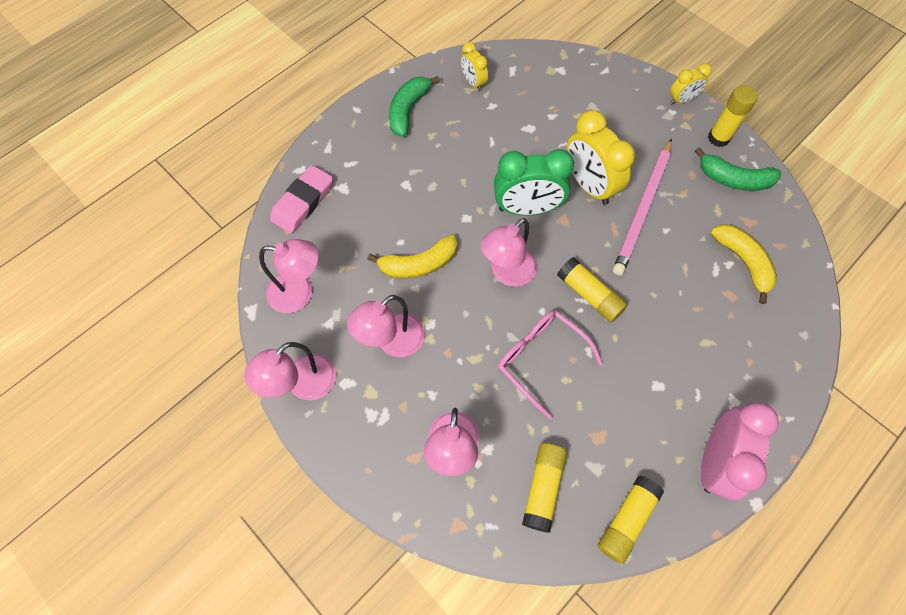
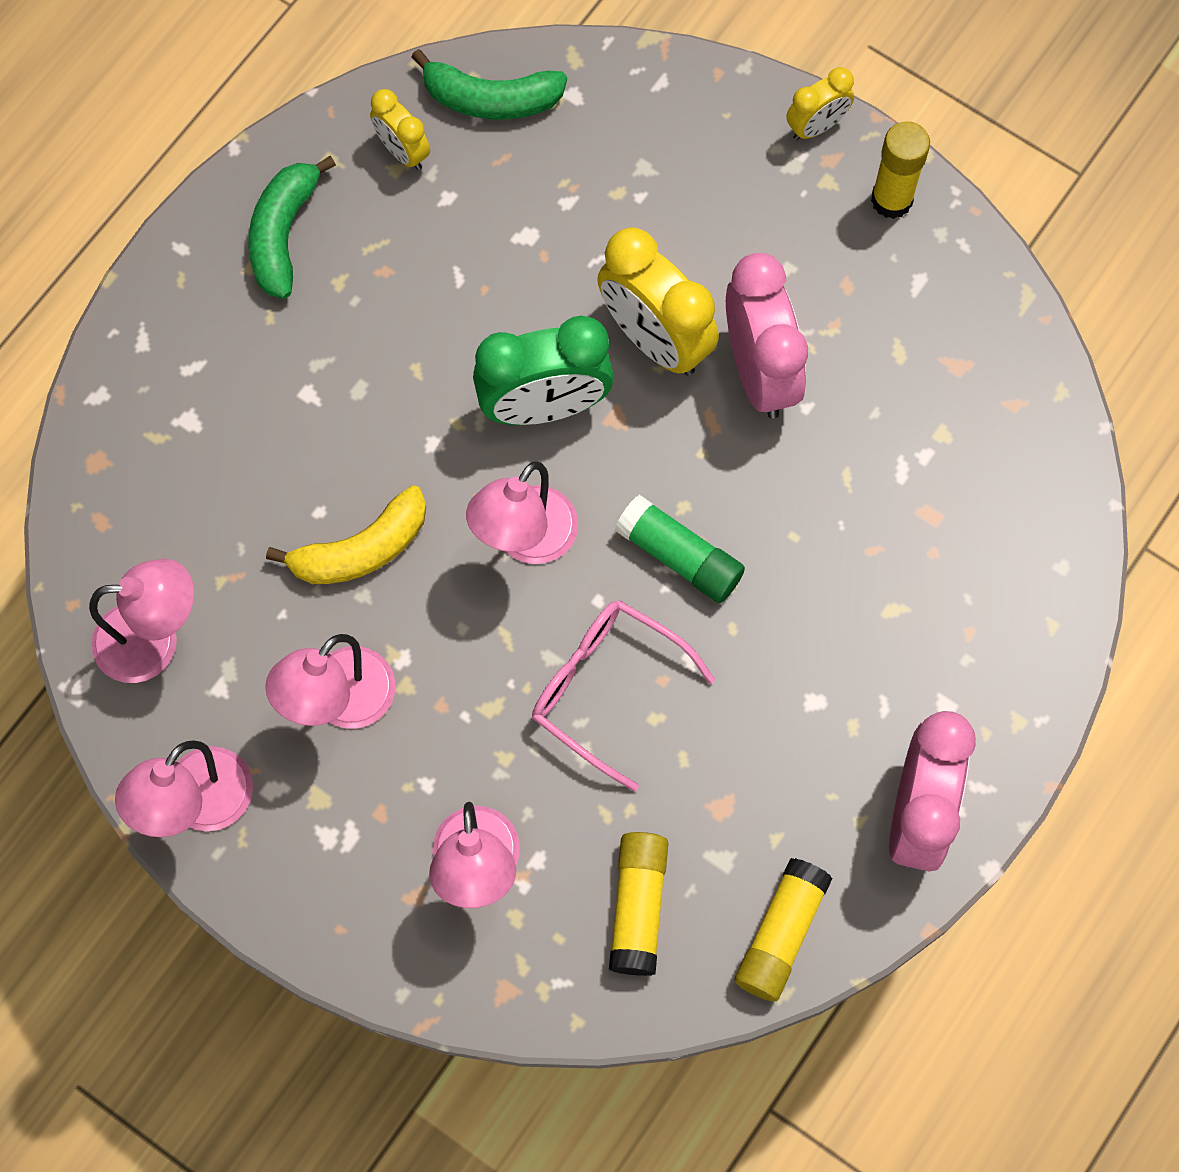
camera: 10 degrees left, 5 degrees up
pink eraser [270,165,333,234] -> none
yellow glue stick [557,257,628,322] -> green glue stick [615,495,745,603]
pink pencil [613,138,672,275] -> pink clock [726,253,808,419]
green banana [695,147,781,191] -> green banana moved to [411,49,567,120]
yellow banana [710,224,777,304] -> none

